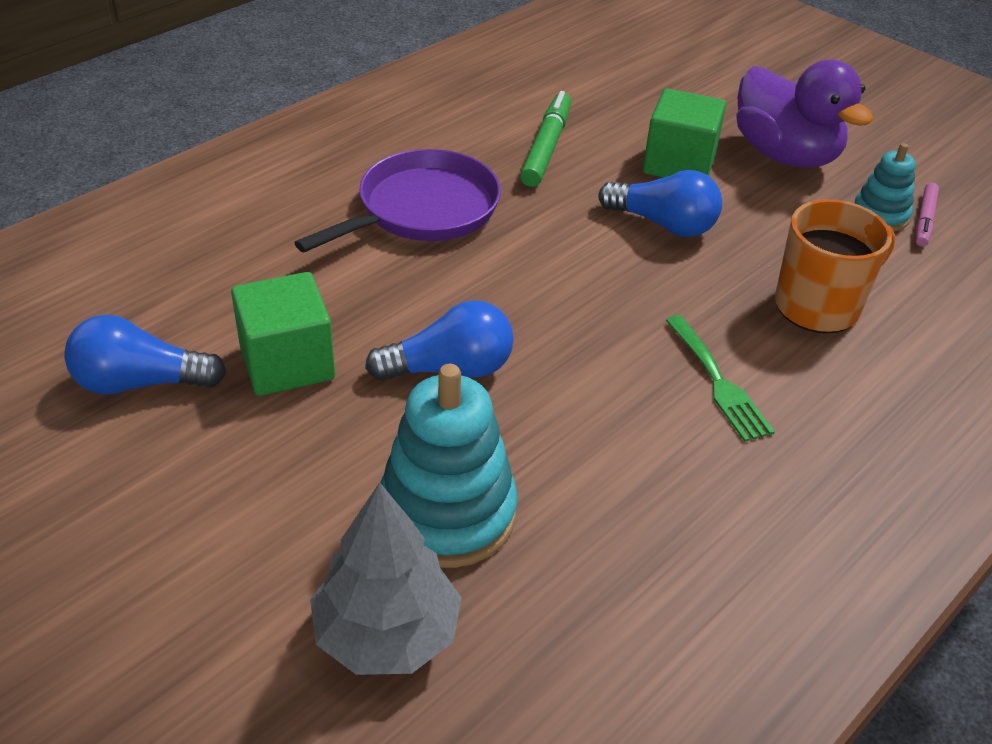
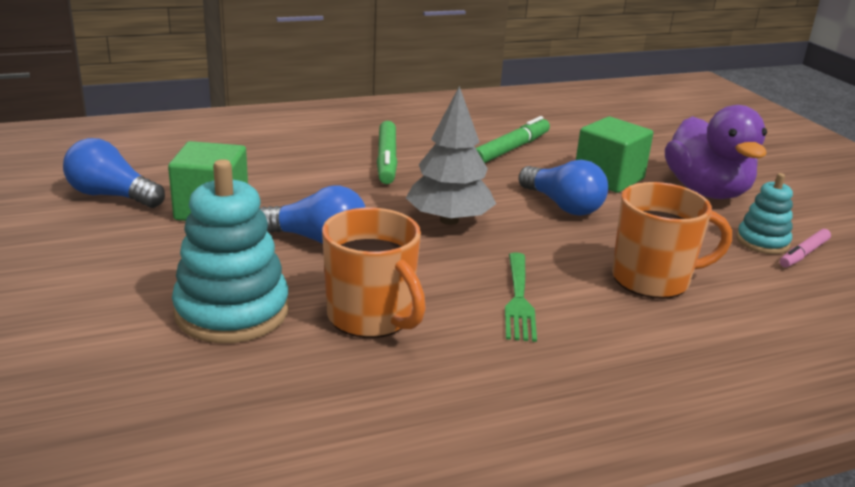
camera: 25 degrees right, 15 degrees down
purple pan [294,149,501,252] -> green marker [377,121,397,184]
grey tree [310,482,462,675] -> grey tree moved to [406,86,496,225]
none -> orange mug [322,208,426,338]

